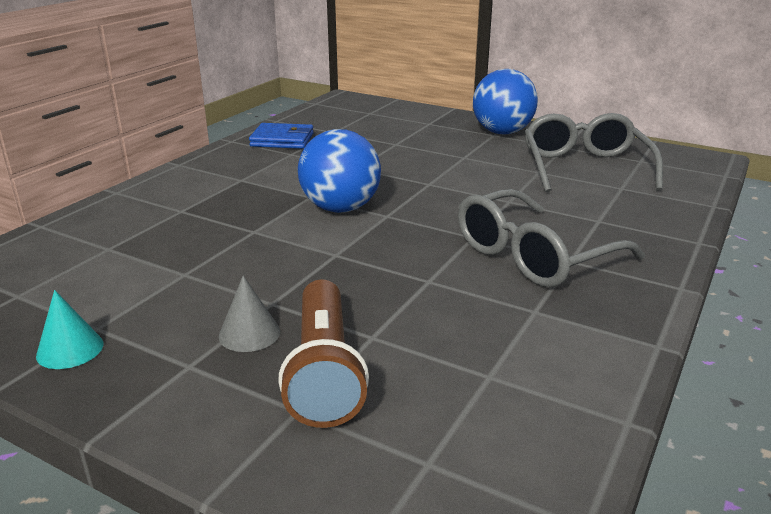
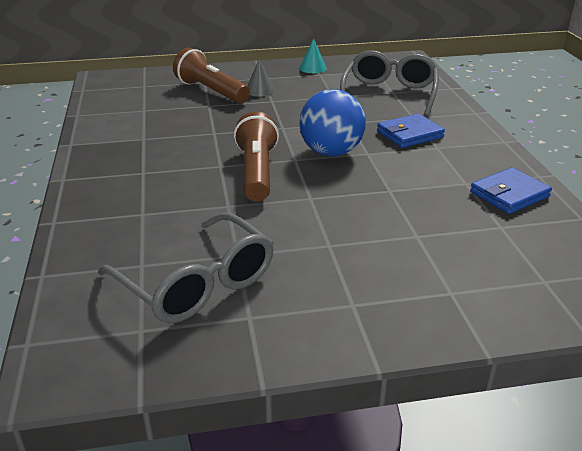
camera: 140 degrees right, 5 degrees up
grey glasses [458,189,645,287] -> grey glasses moved to [340,50,438,117]
blue ball [473,69,538,134] -> none
none -> brown flashlight [234,111,279,202]
none -> blue wallet [377,113,445,148]

